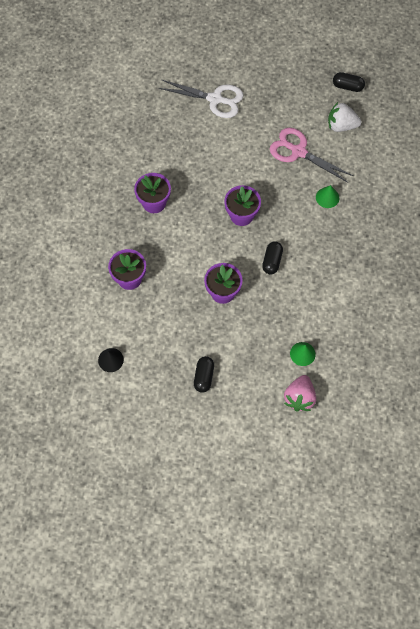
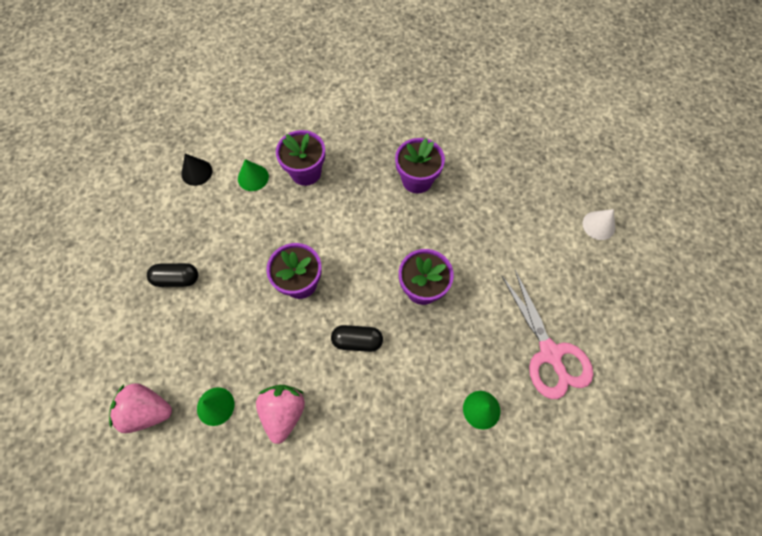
camera: 80 degrees right, 0 degrees up
white scissors [158,80,243,118] -> white cone [583,209,615,240]
pink scissors [270,128,353,183] -> pink scissors turned 135 degrees clockwise [501,270,593,399]
white strawberry [328,102,361,132] -> none
black capsule [333,72,365,92] -> none
none -> green cone [238,159,269,191]
none -> pink strawberry [256,385,305,444]

